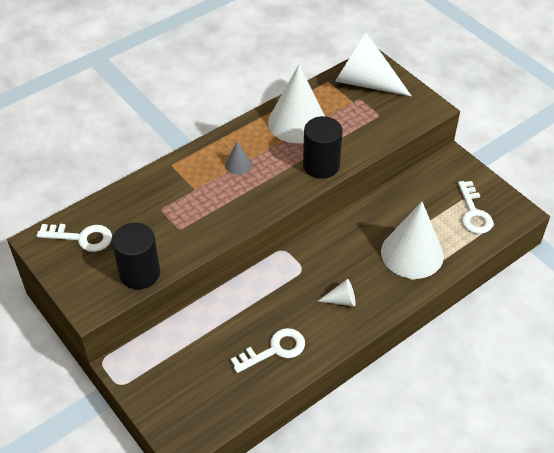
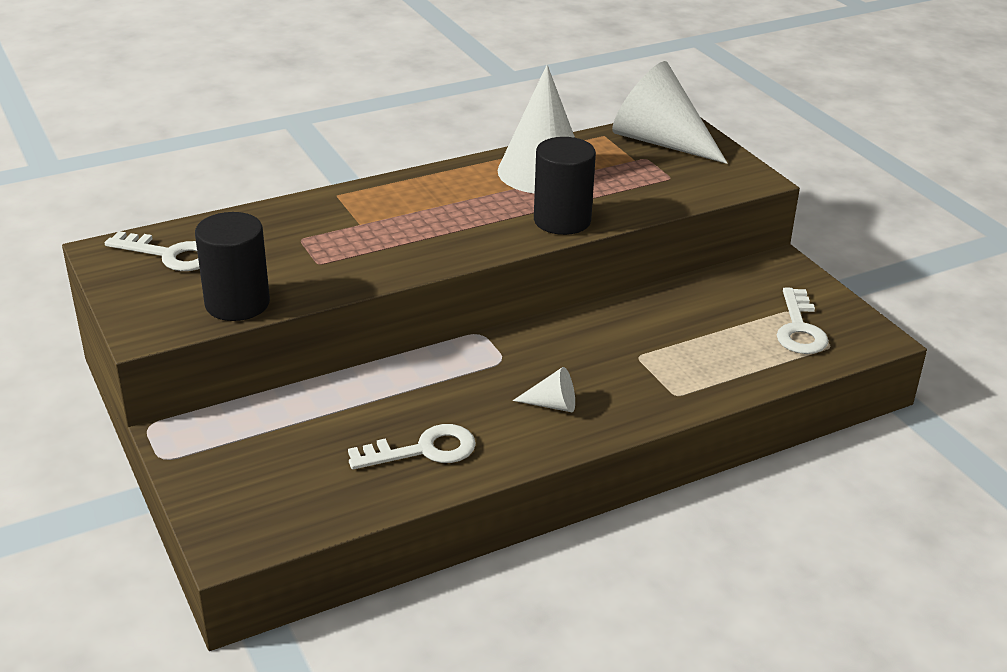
camera: 10 degrees right, 15 degrees down
grey cone [225,141,252,175] -> none
white cone [381,202,444,279] -> none

